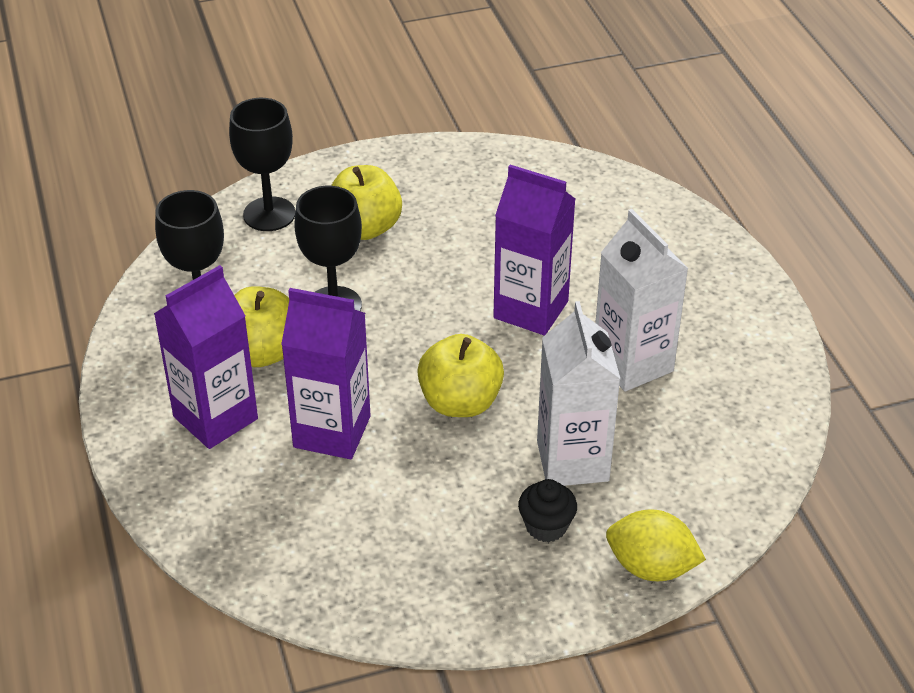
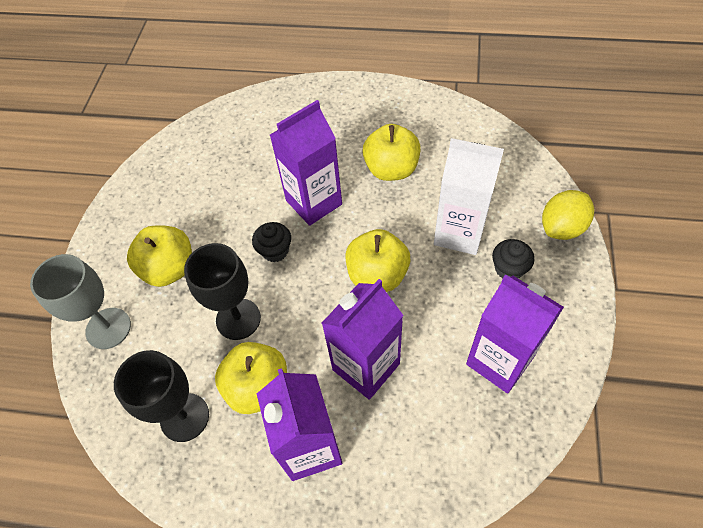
camera: 60 degrees left, 15 degrees up
black goblet [229,98,295,231] -> grey goblet [30,254,131,349]
white carton [595,209,688,391] -> yellow apple [362,124,421,181]
none -> black cupcake [252,222,291,262]
none -> purple carton [466,274,564,393]

